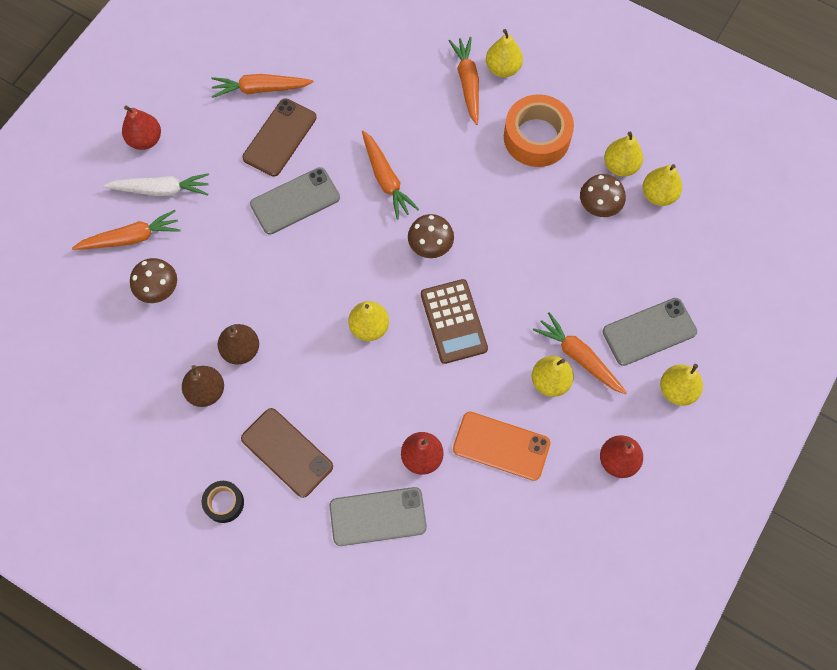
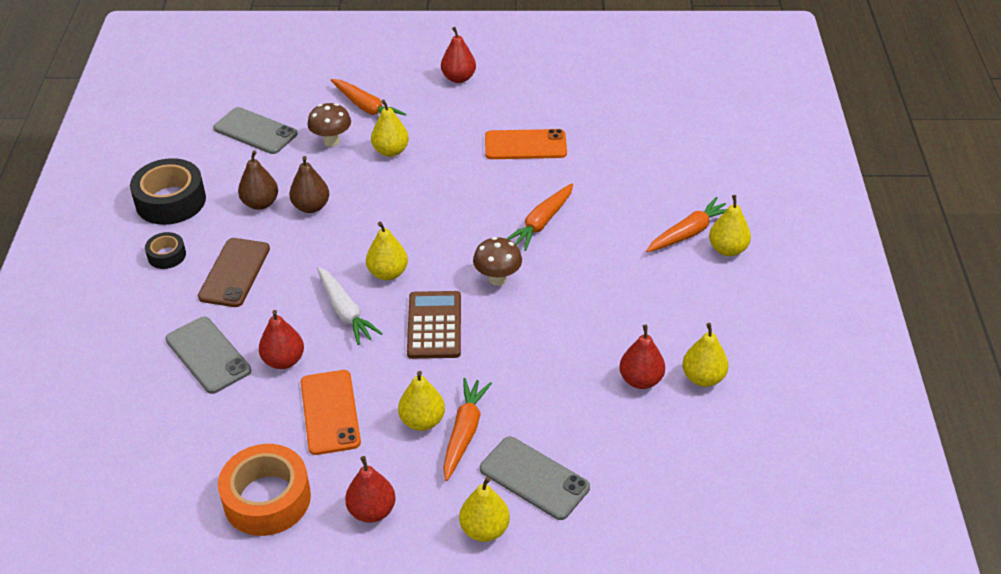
camera: 60 degrees right, 25 degrees down
white carrot [103,173,209,196] -> white carrot moved to [317,267,383,345]
orange carrot [211,74,314,98] -> none
brown phone [242,98,317,177] -> orange phone [485,129,567,159]
grey phone [250,167,340,235] -> grey phone moved to [213,107,297,154]
brown calculator [421,279,488,364] -> brown calculator turned 135 degrees clockwise [407,291,461,359]
orange tape [504,94,574,167] -> orange tape moved to [218,444,311,536]
brown mushroom [580,174,626,217] -> red pear [619,325,665,389]
yellow pear [643,164,682,206] -> yellow pear moved to [371,100,409,157]
none -> black tape [130,158,206,225]

